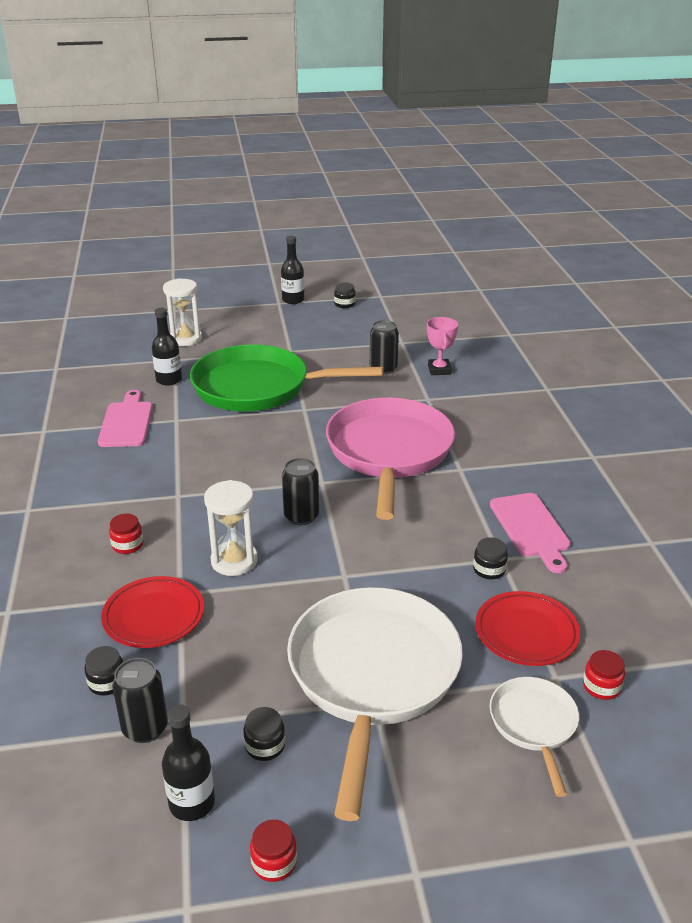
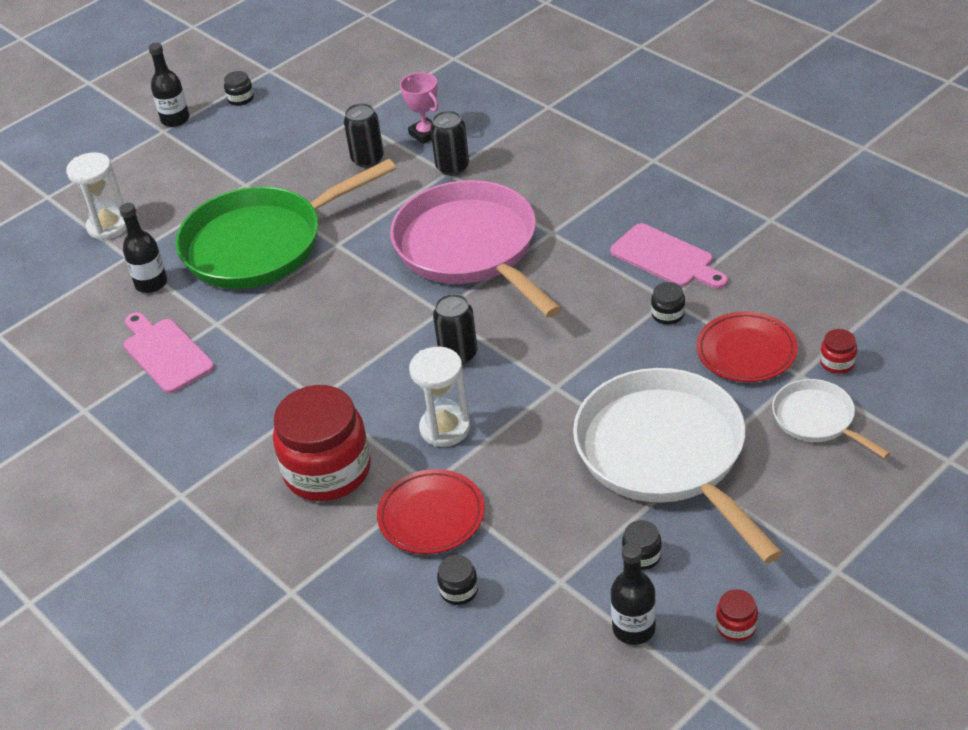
camera: 30 degrees left, 10 degrees up
red jar [109,514,144,554] -> red jar [273,385,371,501], size x2.50
black can [112,658,168,743] -> black can moved to [430,111,469,176]

